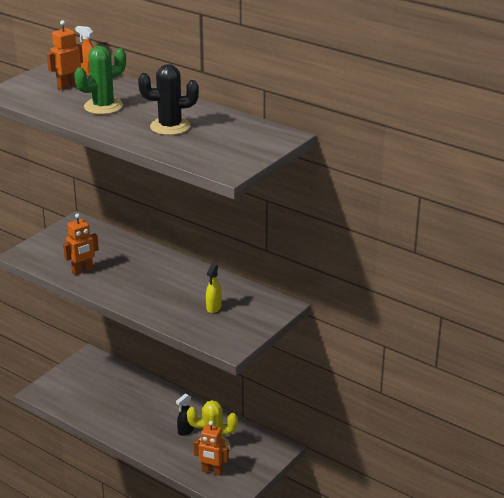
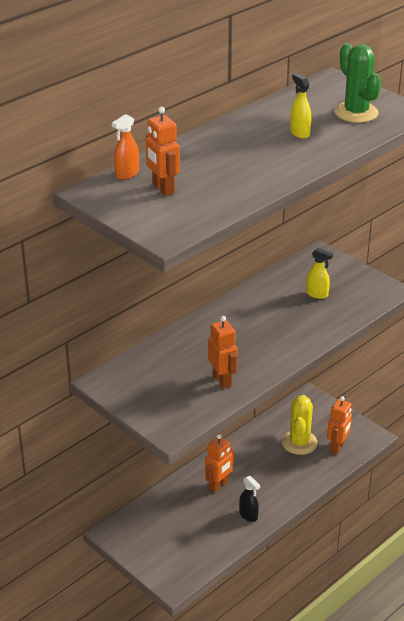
camera: 80 degrees left, 5 degrees up
green cactus [74,46,126,115] -> green cactus moved to [334,43,382,123]
black cactus [138,64,199,135] -> yellow spray bottle [290,73,311,139]
black spray bottle [176,394,194,436] -> black spray bottle moved to [239,476,260,522]
none -> orange robot [205,434,234,493]

